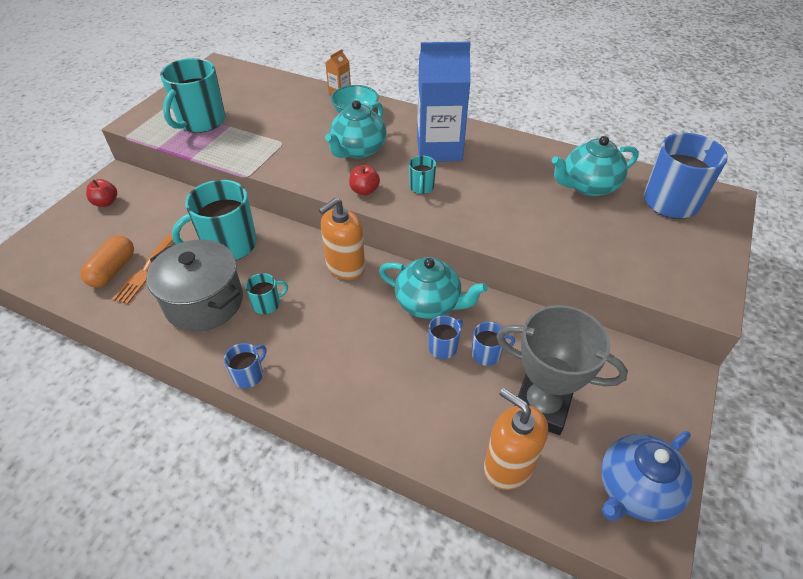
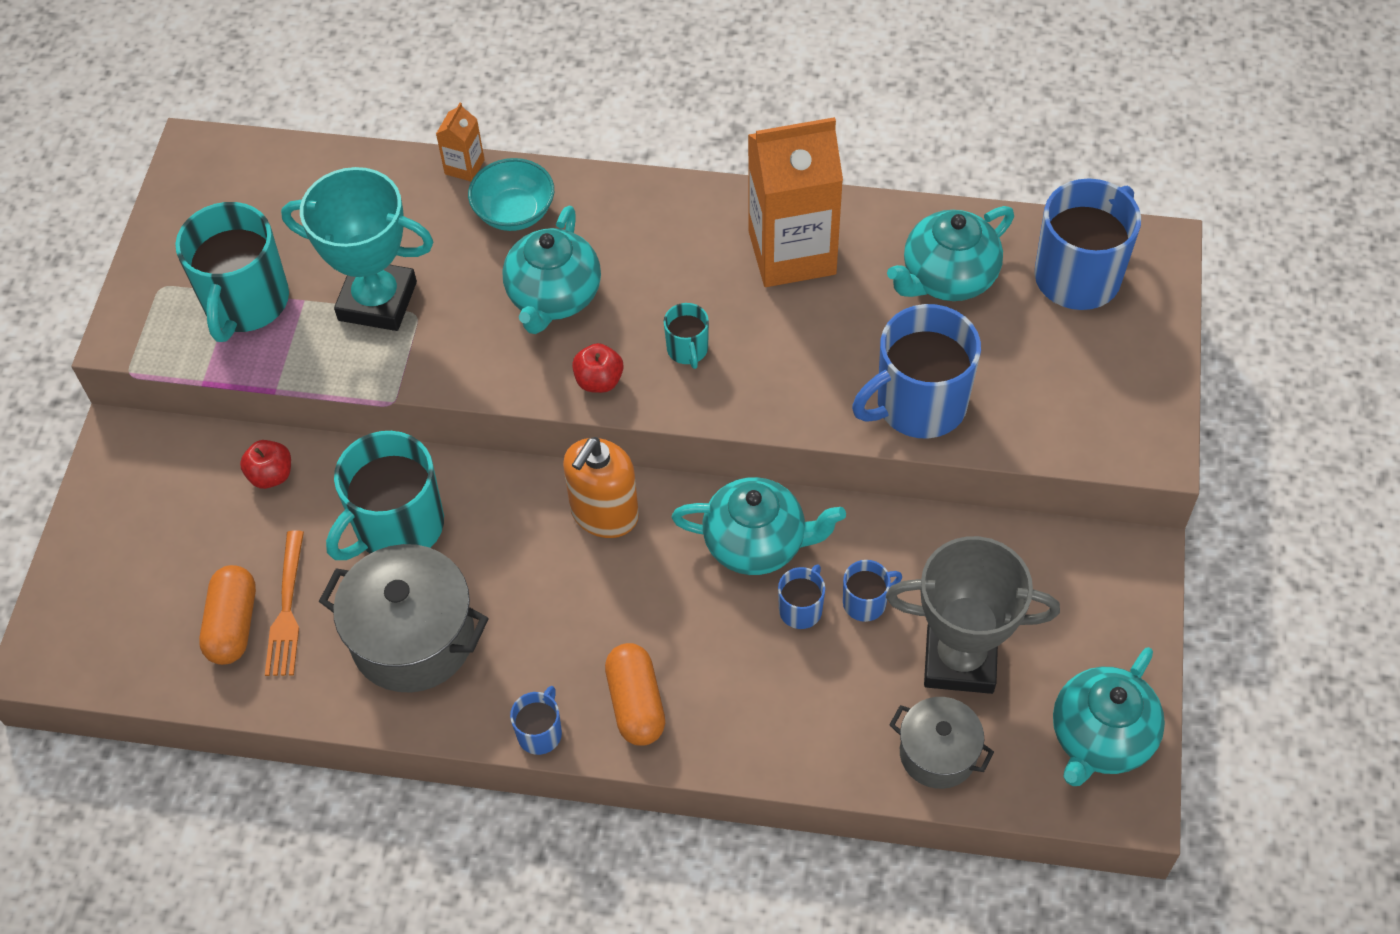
camera: 15 degrees left, 10 degrees up
red apple [86,179,117,207] -> red apple moved to [240,440,291,489]
turquoise mug [245,273,288,314] -> none
blue carton [417,42,471,162] -> none
orange soap dispenser [484,388,548,490] -> grey pot [889,697,994,789]
blue teapot [601,431,693,522] -> turquoise teapot [1053,647,1165,786]
none -> turquoise trophy [281,167,434,331]
none -> orange capsule [605,643,665,746]
none -> orange carton [748,117,843,287]
none -> blue mug [852,304,981,439]

